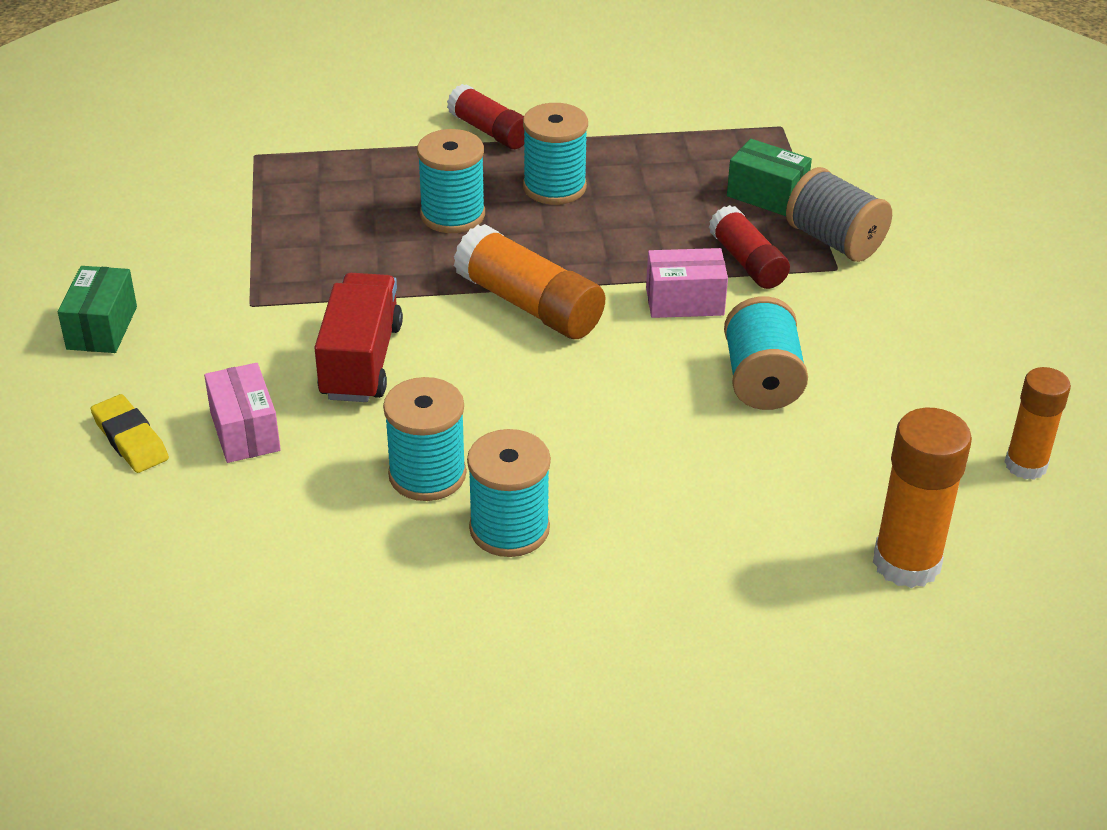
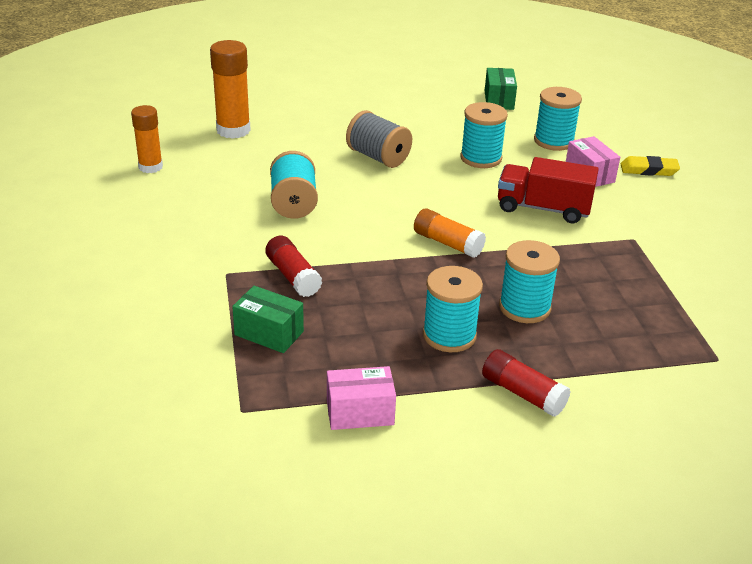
camera: 175 degrees right, 5 degrees down
green box [58,266,137,353] -> green box moved to [485,68,517,110]
yellow eraser [91,394,169,473] -> yellow eraser turned 45 degrees counterclockwise [621,156,680,176]
red truck [314,273,403,402] -> red truck turned 105 degrees clockwise [498,157,599,223]
orange glue stick [454,224,605,339] -> orange glue stick [414,208,486,258], size x0.66
turquoise spool [467,429,551,557] -> turquoise spool moved to [534,87,582,151]
pink box [646,248,728,318] -> pink box moved to [327,366,396,430]
grey spool [786,167,892,262] -> grey spool moved to [346,110,412,168]

